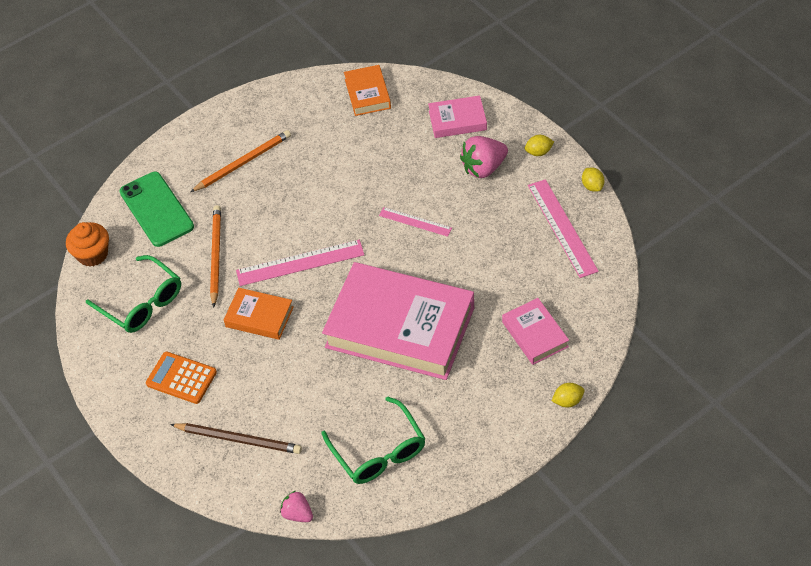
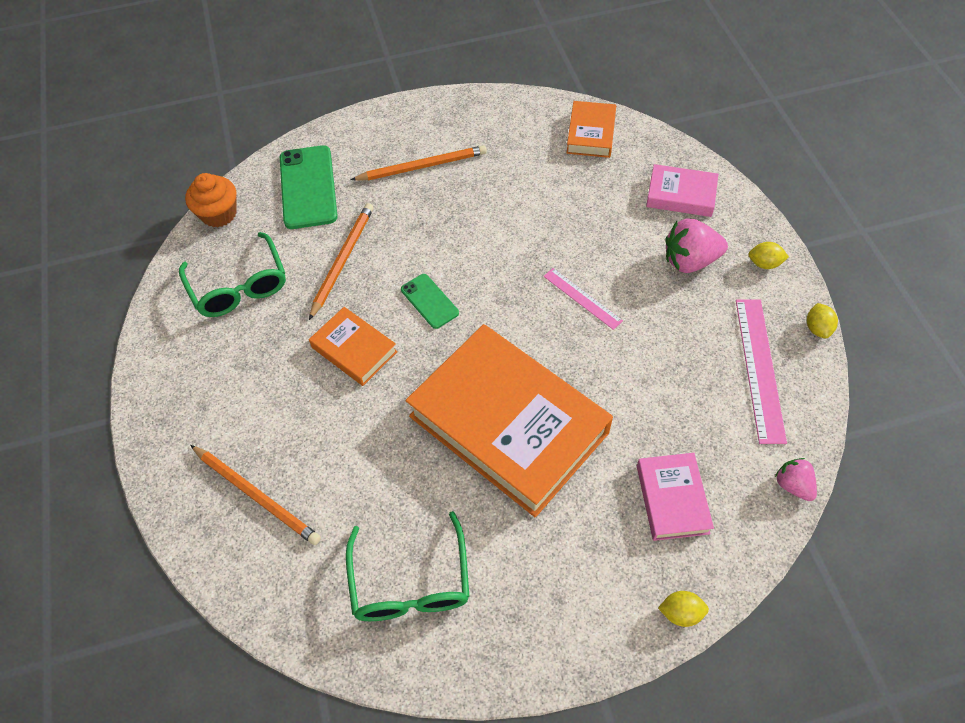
camera: 20 degrees right, 5 degrees up
orange calculator [146,351,217,404] -> none
brown pencil [170,423,302,454] -> orange pencil [190,445,321,545]
pink ruler [236,240,364,286] -> green phone [401,274,459,329]
pink strawberry [280,491,313,522] -> pink strawberry moved to [775,458,817,501]
pink book [322,262,474,380] -> orange book [406,324,613,517]

